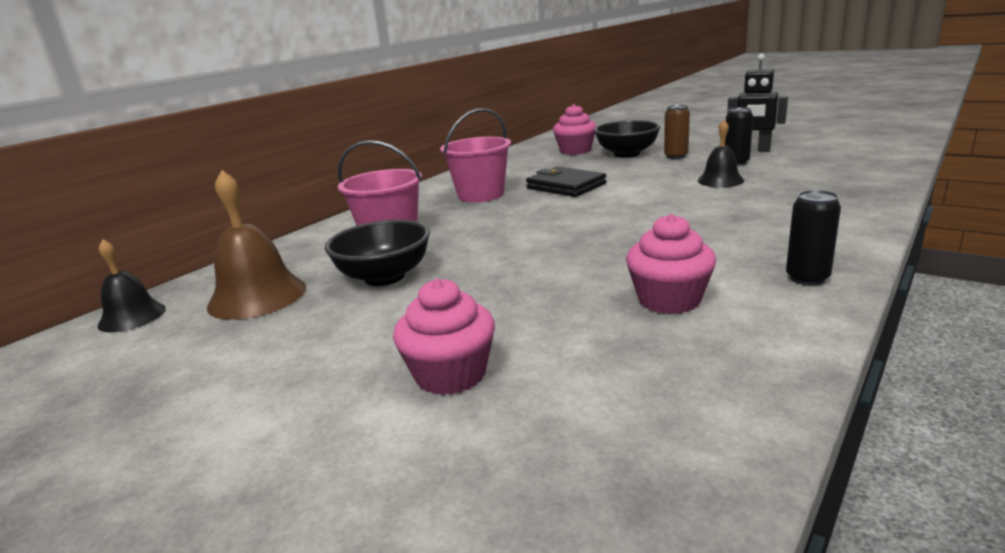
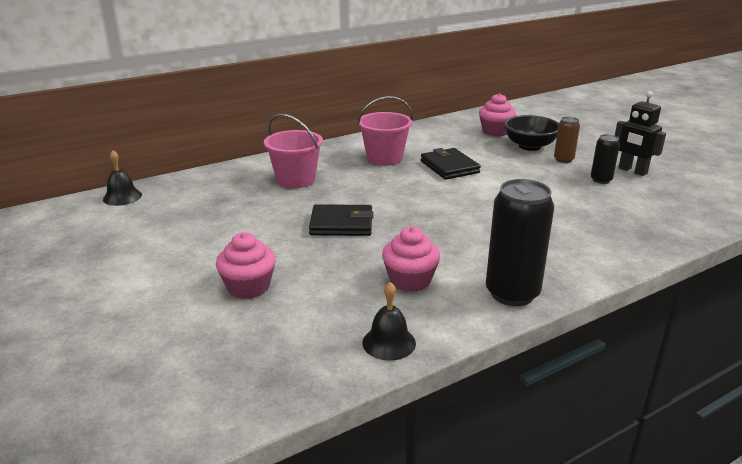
camera: 20 degrees right, 5 degrees up
brown bell [207,170,306,320] -> none
black bowl [325,220,430,286] -> none
black bell [697,120,744,187] -> black bell moved to [362,282,416,361]
black can [786,190,841,285] -> black can [486,179,554,306], size x1.87
none -> black wallet [309,204,374,236]

